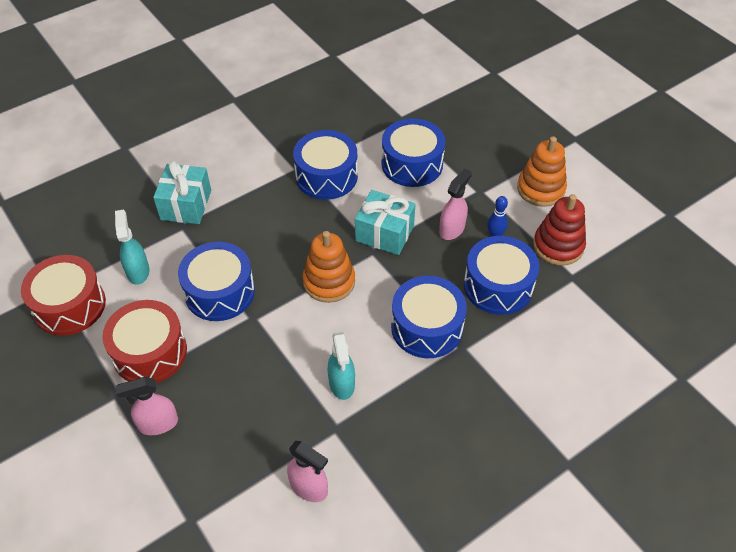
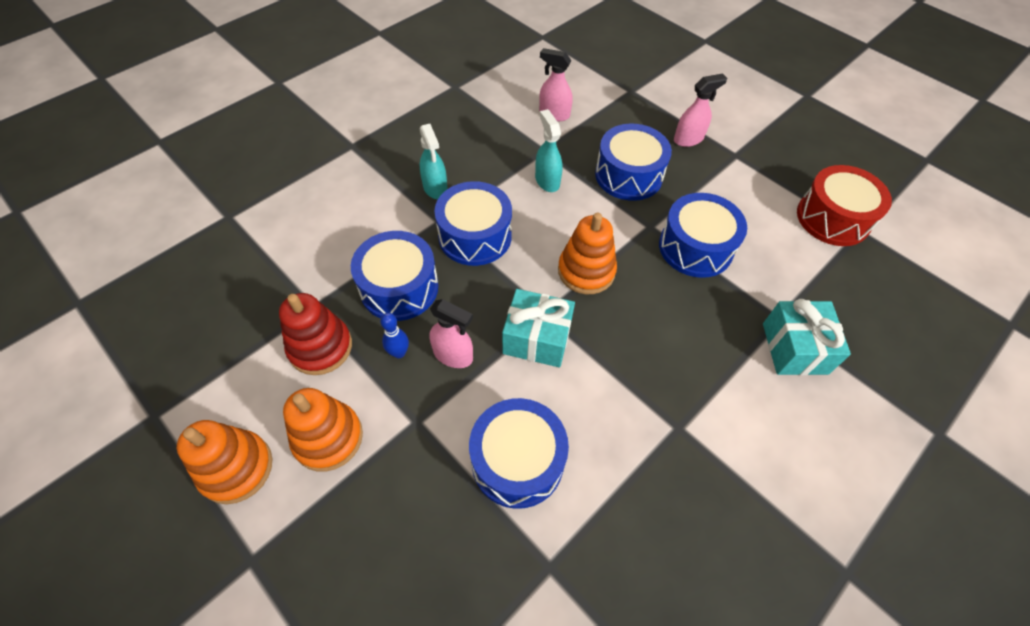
camera: 170 degrees right, 5 degrees up
red drum [102,300,187,383] -> none
turquoise spray bottle [115,210,149,285] -> turquoise spray bottle moved to [420,124,448,199]
blue drum [293,130,358,200] -> blue drum moved to [595,124,672,201]
pink spray bottle [439,168,472,240] -> pink spray bottle turned 90 degrees counterclockwise [430,299,473,368]
none -> orange stacking toy [177,420,272,504]

